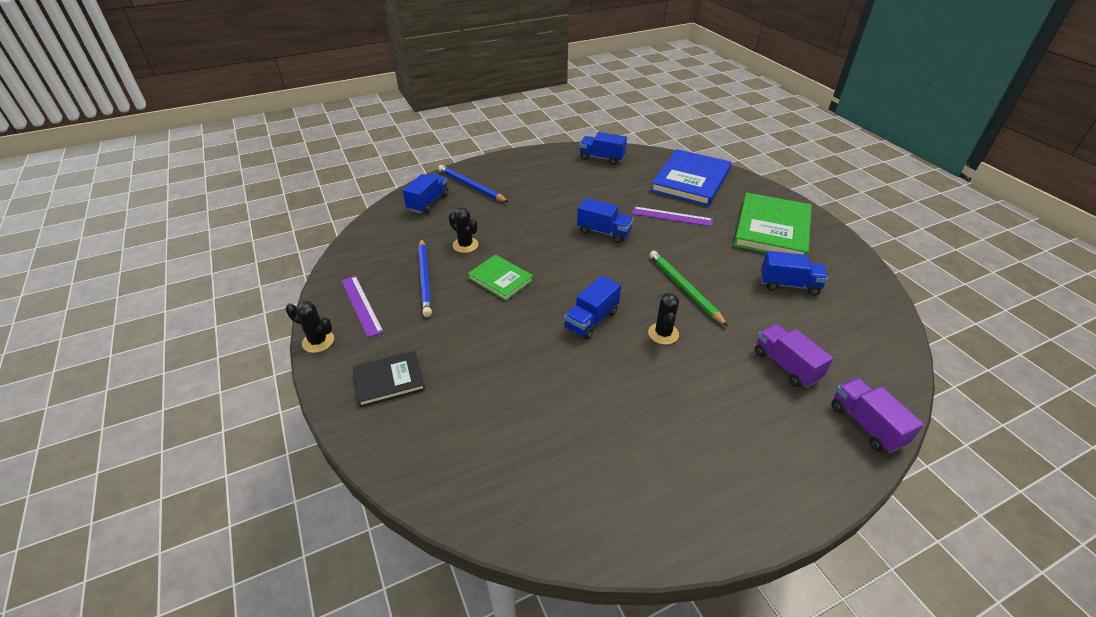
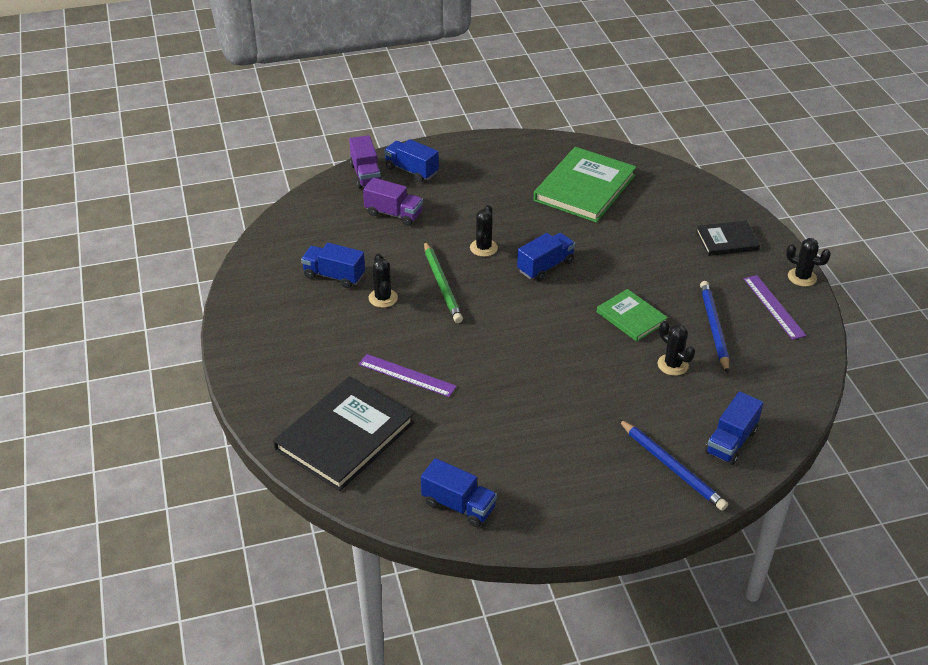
camera: 170 degrees left, 0 degrees up
blue truck [577,198,634,243] -> blue truck moved to [384,139,439,182]
blue book [650,149,732,206] -> black book [273,376,414,491]
green book [734,193,812,255] -> green book moved to [534,147,637,223]
purple truck [755,324,833,388] -> purple truck turned 45 degrees counterclockwise [363,178,423,226]
none -> black cactus [369,254,398,308]

